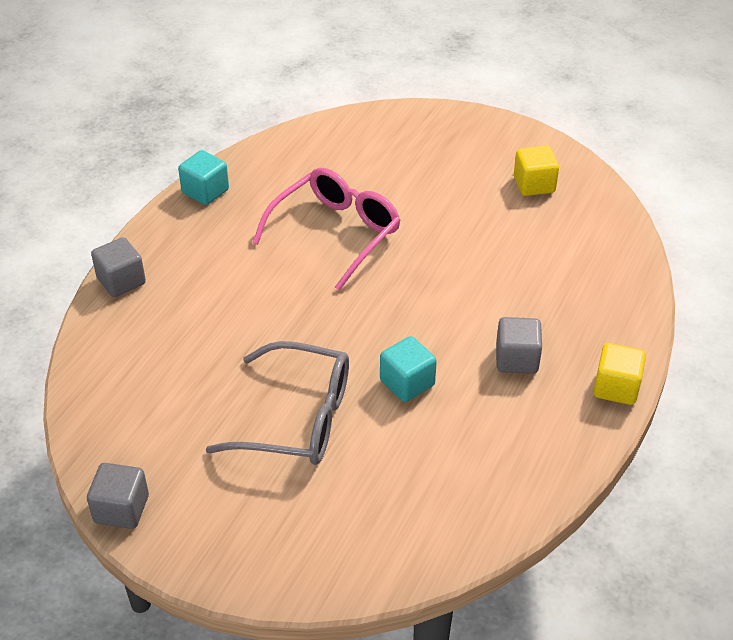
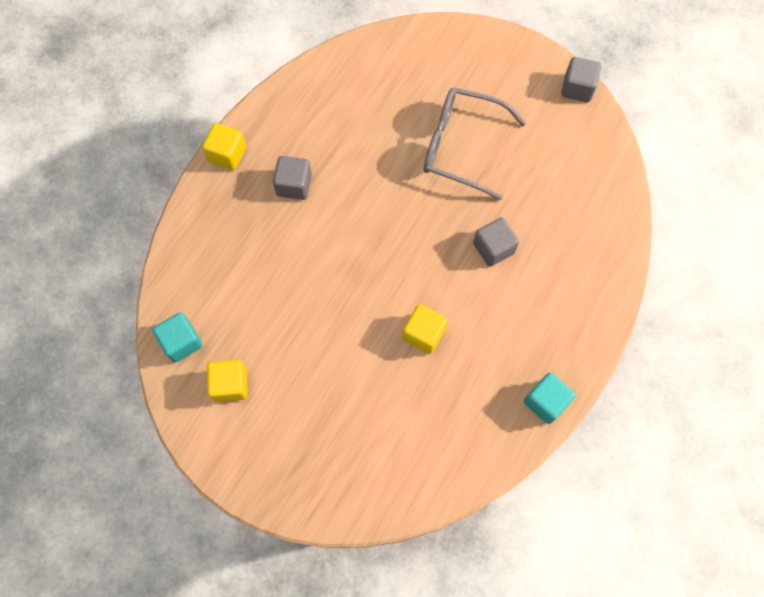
camera: 175 degrees left, 25 degrees up
grey cube [91,237,146,297] -> grey cube moved to [473,217,519,267]
pink glasses [253,168,400,291] -> yellow cube [403,304,447,354]
turquoise cube [380,336,437,402] -> turquoise cube moved to [152,313,202,363]

